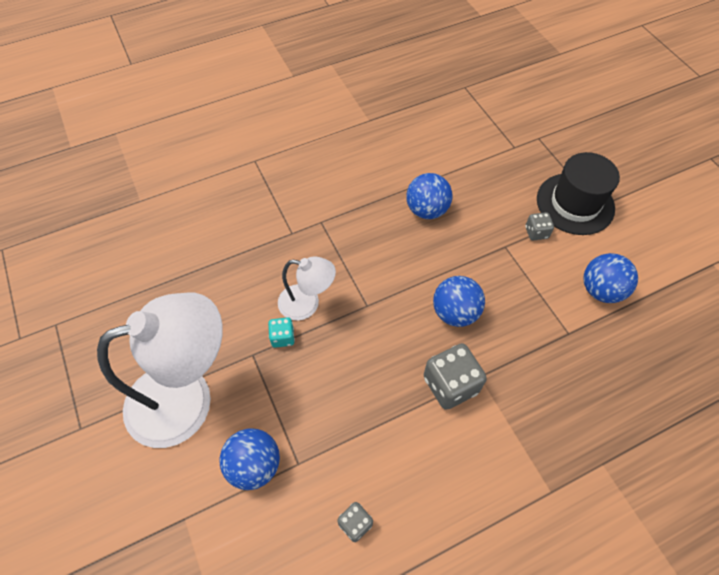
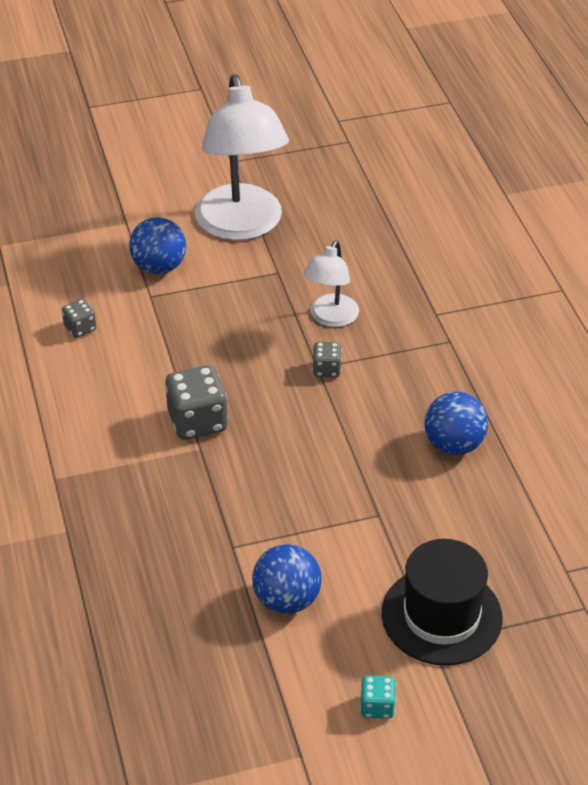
camera: 100 degrees right, 15 degrees down
turquoise dice [268,317,295,348] -> turquoise dice moved to [360,675,396,719]
blue ball [433,276,485,327] -> none
grey dice [525,212,554,240] -> grey dice moved to [313,342,342,377]

